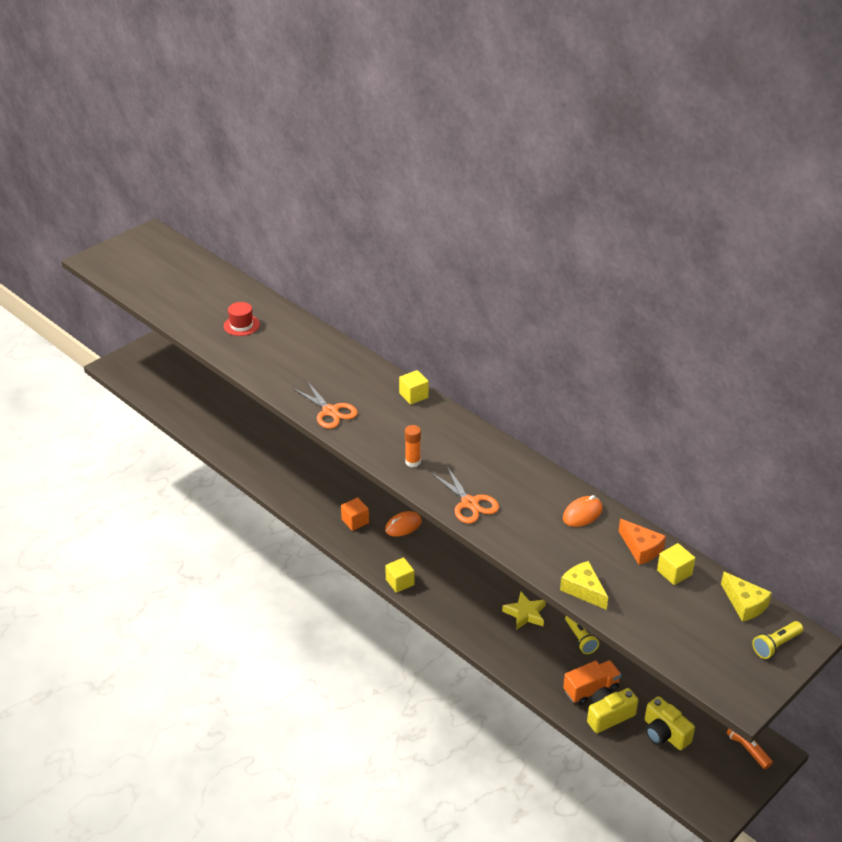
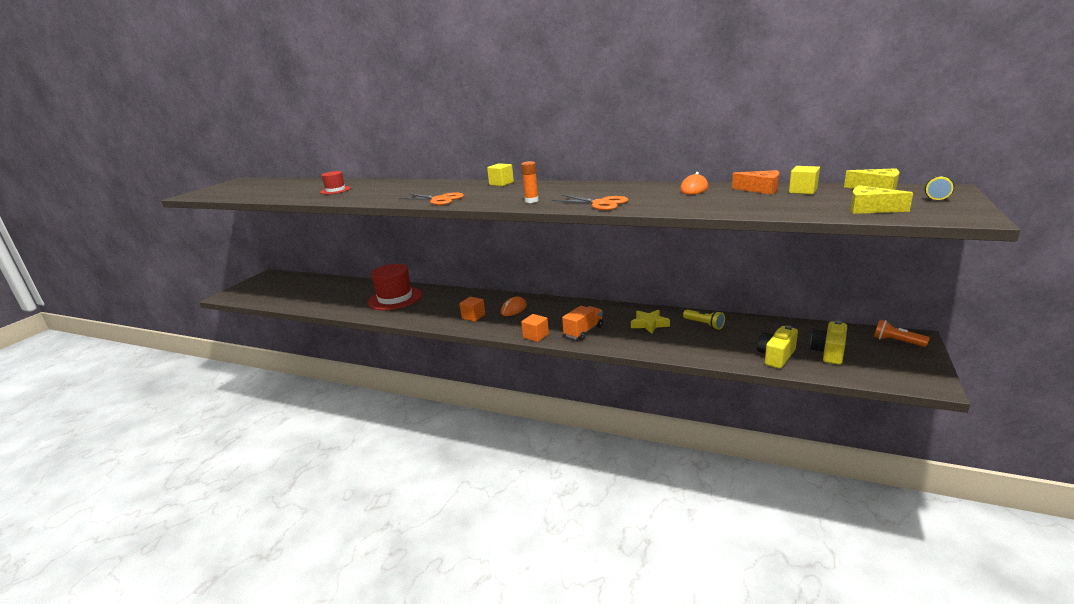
camera: 20 degrees left, 15 degrees down
yellow cube [385,557,414,593] -> orange cube [521,314,549,342]
yellow cheese [560,561,608,610] -> yellow cheese moved to [850,185,913,214]
orange truck [563,660,621,705] -> orange truck moved to [562,306,603,340]
yellow camera [645,696,695,750] -> yellow camera turned 90 degrees clockwise [810,320,847,365]
none -> red hat [368,264,422,310]

